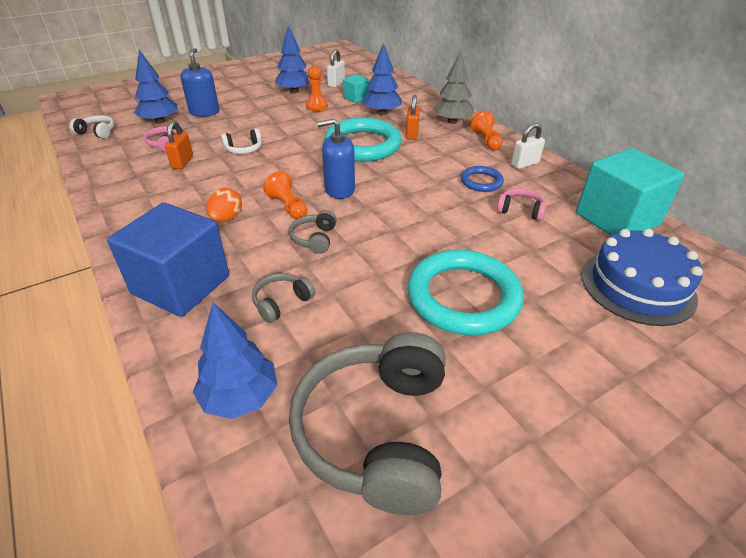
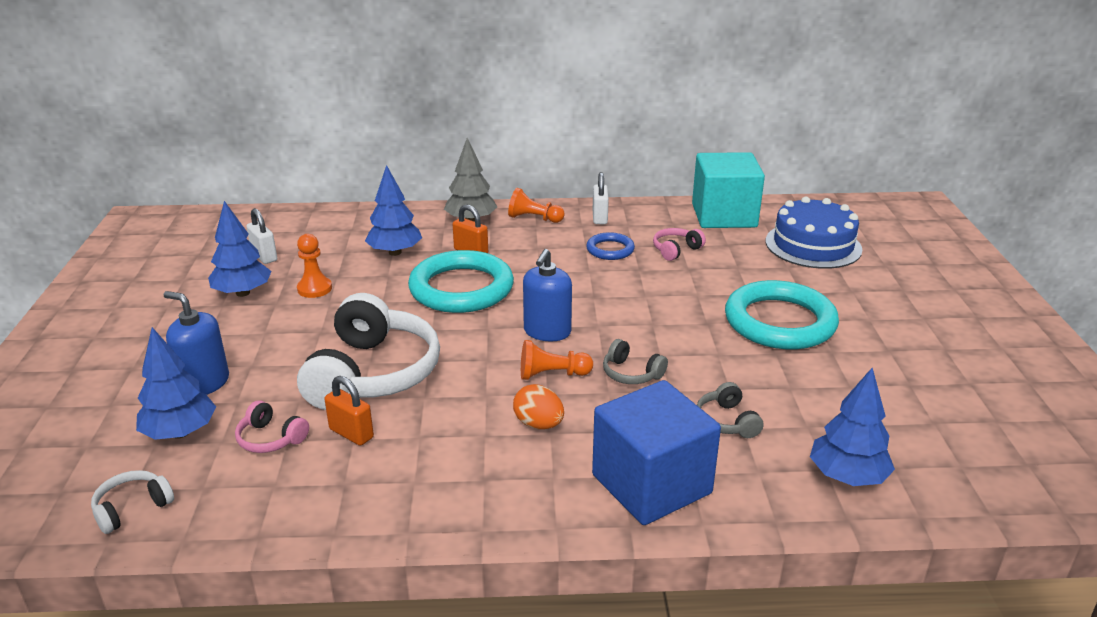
camera: 60 degrees left, 10 degrees down
white headphones [221,129,262,154] -> white headphones [297,293,440,410], size x2.30
grey headphones [289,332,446,515] -> none
turquoise cube [343,74,370,103] -> none

